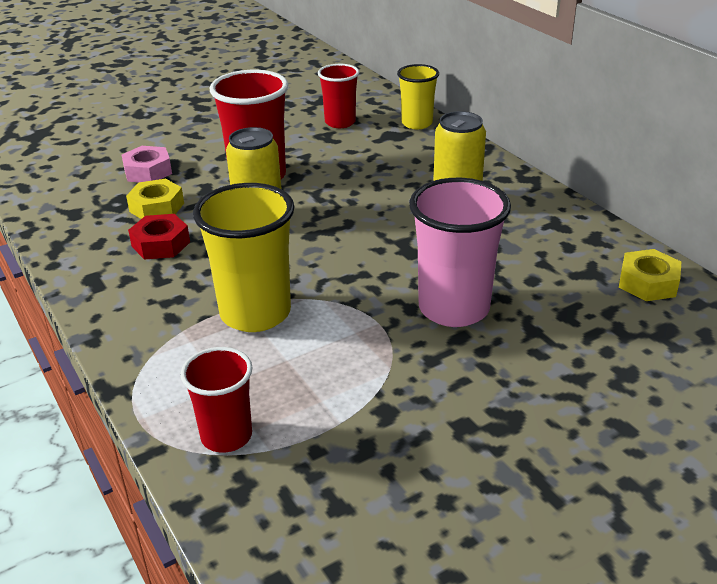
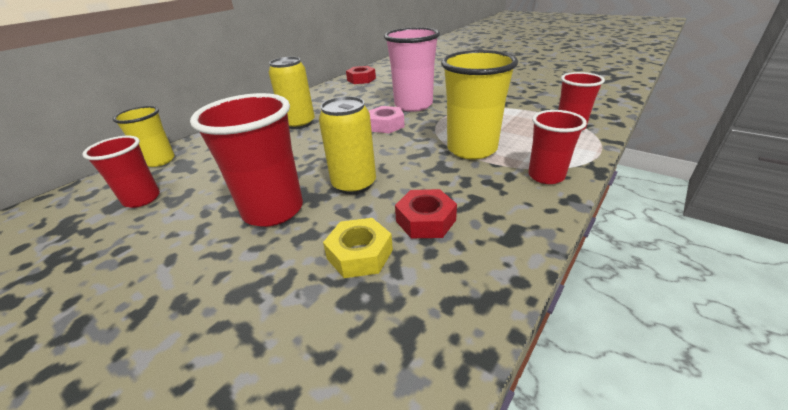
camera: 110 degrees left, 0 degrees up
pink nut [122,146,172,182] -> pink nut moved to [369,106,405,133]
yellow nut [619,249,681,301] -> red nut [346,66,376,84]
none -> red cup [528,110,587,184]

